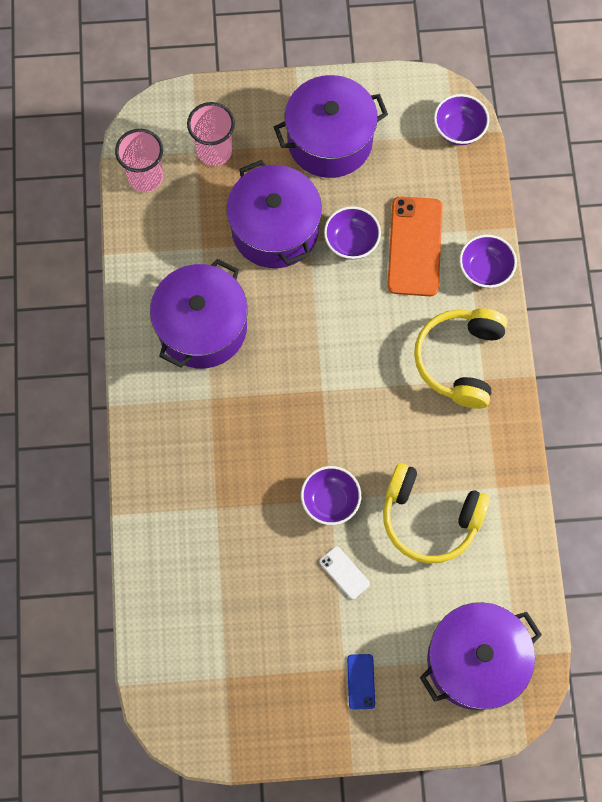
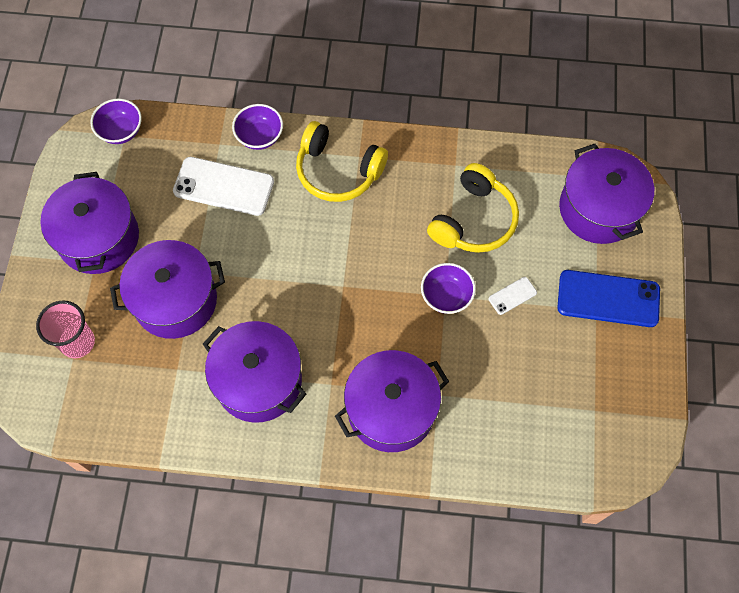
camera: 80 degrees left, 5 degrees down
pink cup [115,129,163,192] -> none
purple bowl [324,206,381,260] -> none
blue phone [347,654,375,710] -> blue phone [557,270,660,327], size x2.14
orange phone [387,196,443,296] -> white phone [173,157,274,216]
none -> purple pot [335,350,449,452]

